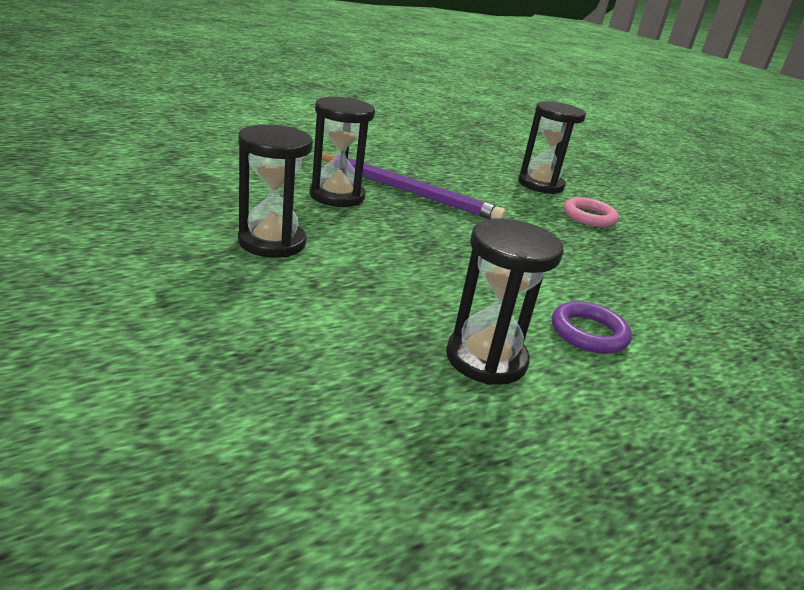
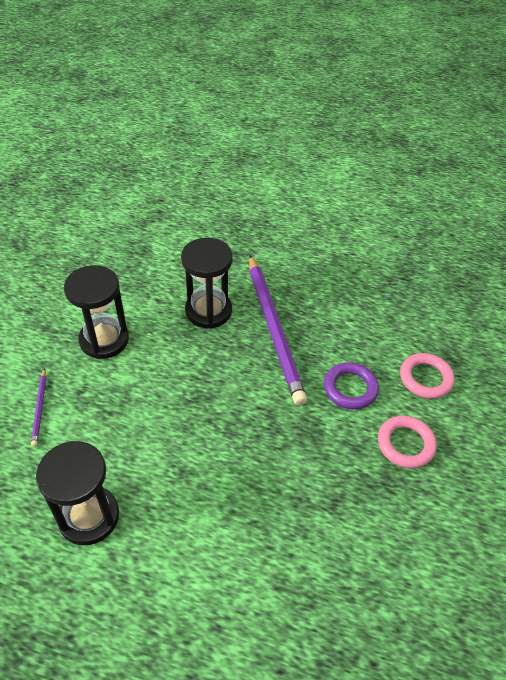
camera: 50 degrees right, 20 degrees up
black hourglass [518,101,586,194] -> pink ring [400,353,455,399]
purple ring [552,301,632,354] -> purple ring moved to [324,362,379,409]
none -> purple pencil [31,368,46,447]

